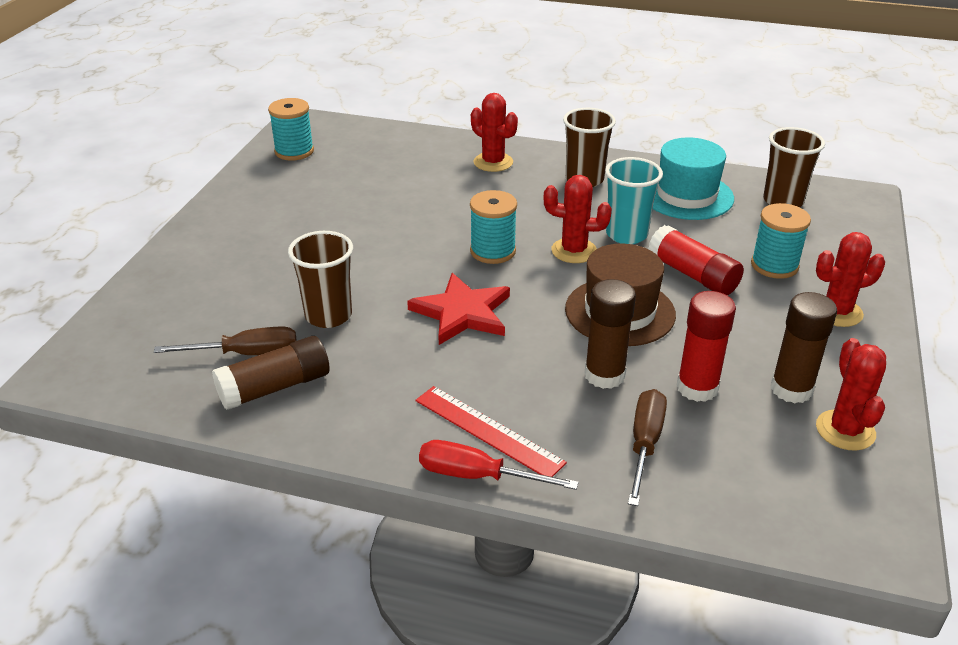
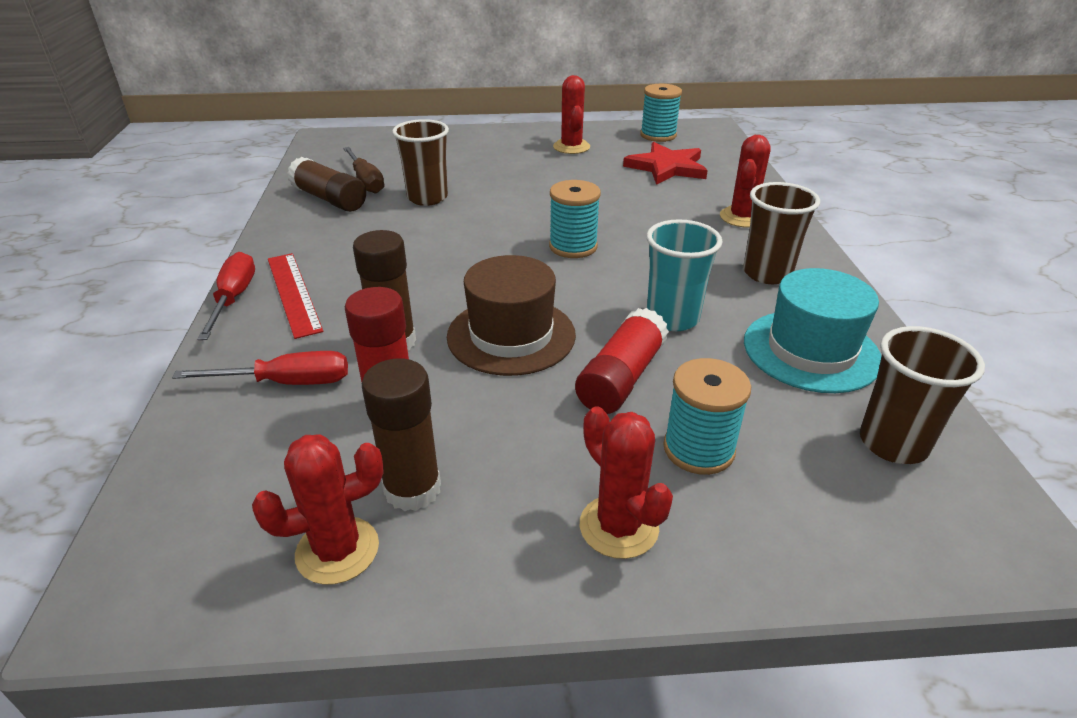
camera: 70 degrees right, 0 degrees up
red star [407,273,510,345] -> red star moved to [623,142,708,185]
red ruler [416,386,567,477] -> red ruler turned 45 degrees counterclockwise [268,253,323,339]
red cactus [543,175,612,263] -> red cactus moved to [553,75,590,154]
brown screwdriver [628,389,667,506] -> red screwdriver [172,351,348,385]

